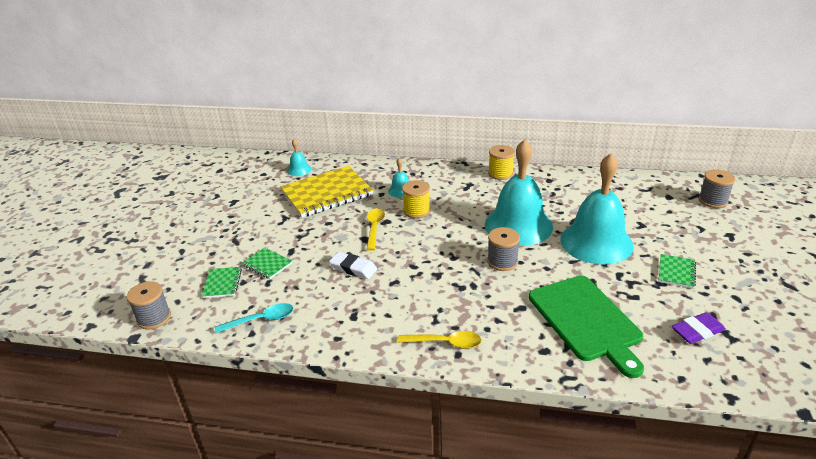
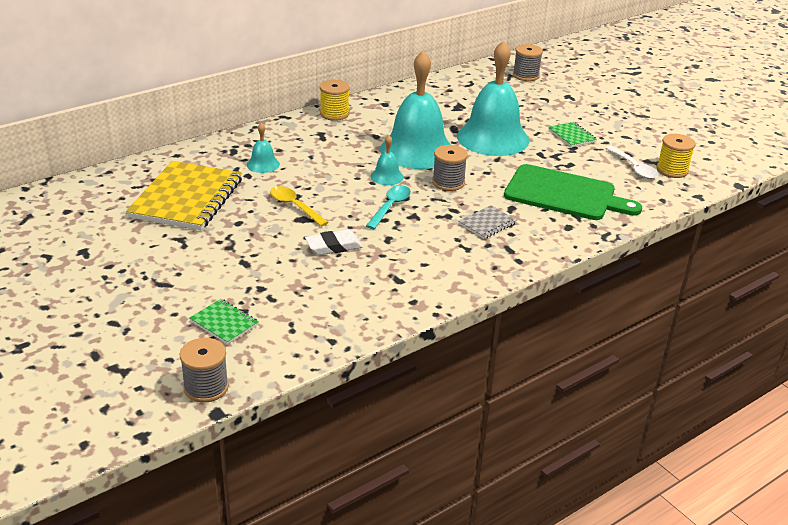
camera: 50 degrees left, 0 degrees up
turquoise spoon [215,303,293,333] -> turquoise spoon moved to [366,185,411,229]
green notebook [242,248,292,279] -> none
turquoise bell [287,139,311,176] -> turquoise bell moved to [371,135,404,185]
yellow spoon [398,331,482,349] -> none
yellow spool [402,180,430,219] -> yellow spool moved to [656,134,696,178]
purple eraser [672,312,726,344] -> white spoon [605,146,658,179]
none -> grey notebook [459,205,517,239]

